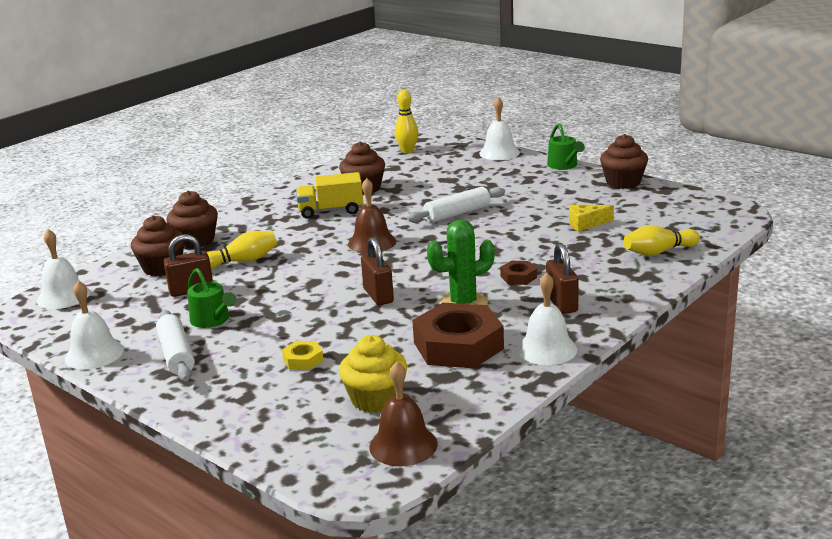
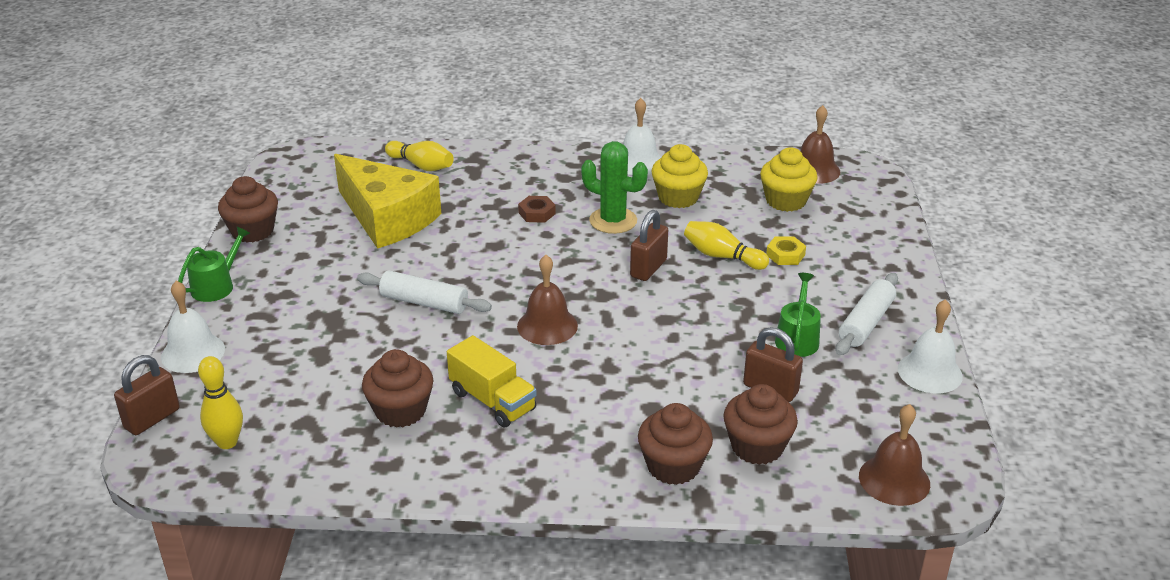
camera: 130 degrees left, 10 degrees up
white bell [37,229,90,309] -> brown bell [859,404,930,506]
yellow bowling pin [207,231,277,269] -> yellow bowling pin moved to [684,221,769,270]
brown nut [412,303,504,368] -> yellow cupcake [651,144,708,208]
brown padlock [546,243,579,314] -> brown padlock moved to [114,355,180,435]
yellow cheese [569,204,614,232] -> yellow cheese [334,154,441,249], size x2.38

